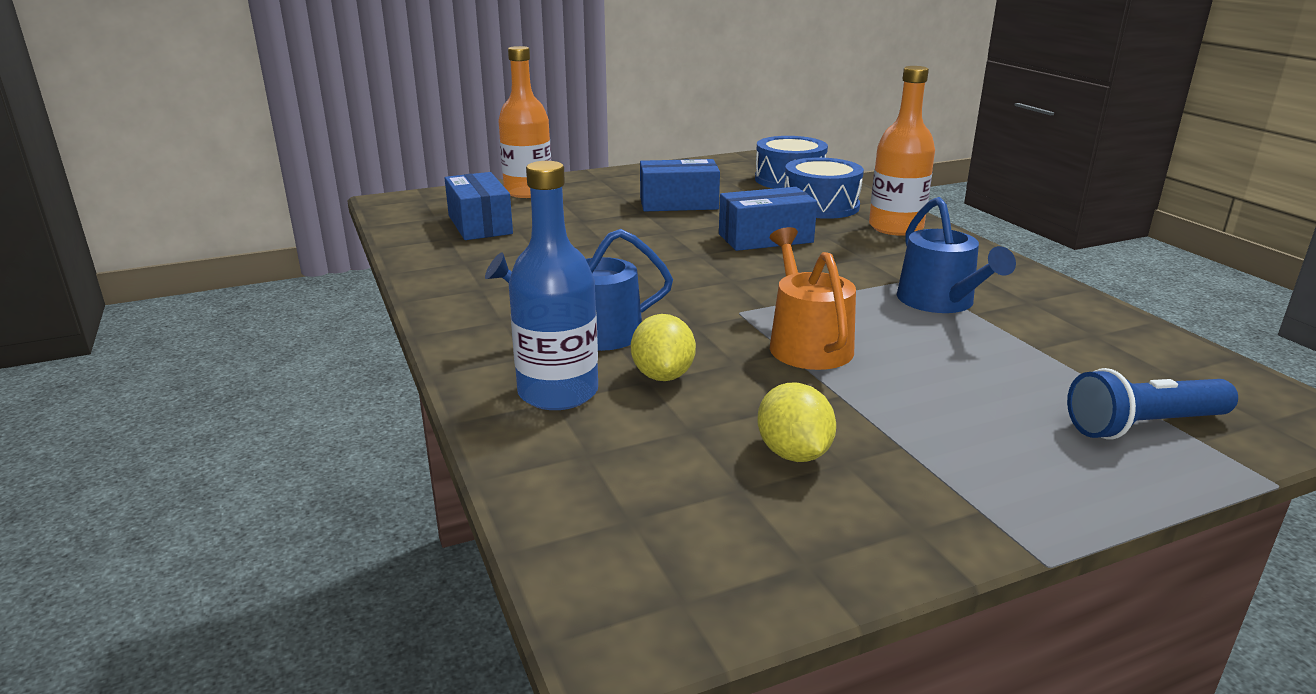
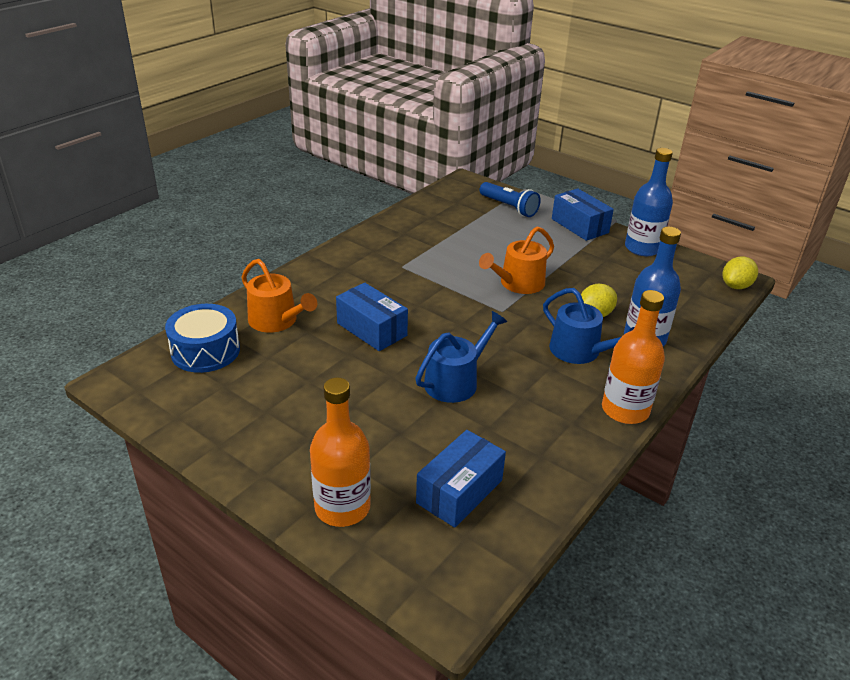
camera: 120 degrees left, 10 degrees up
blue box [640,159,720,212] -> blue box moved to [552,188,614,241]
yellow lemon [757,383,836,462] -> yellow lemon moved to [723,257,758,289]
blue drum [784,157,864,219] -> orange watering can [241,259,317,332]
orange bottle [869,66,935,236] -> orange bottle moved to [602,290,665,424]
blue watering can [897,197,1016,313] -> blue watering can moved to [415,311,507,403]
none -> blue bottle [625,148,673,256]

